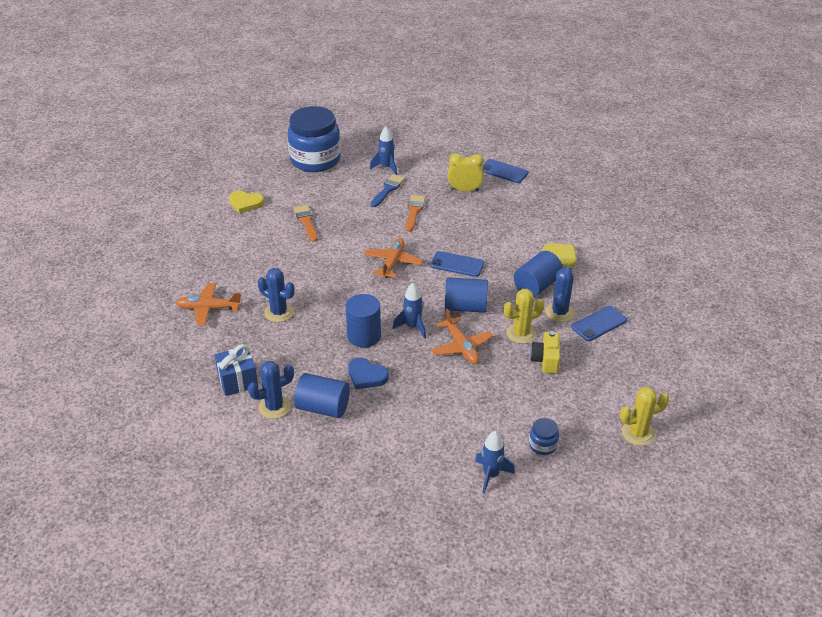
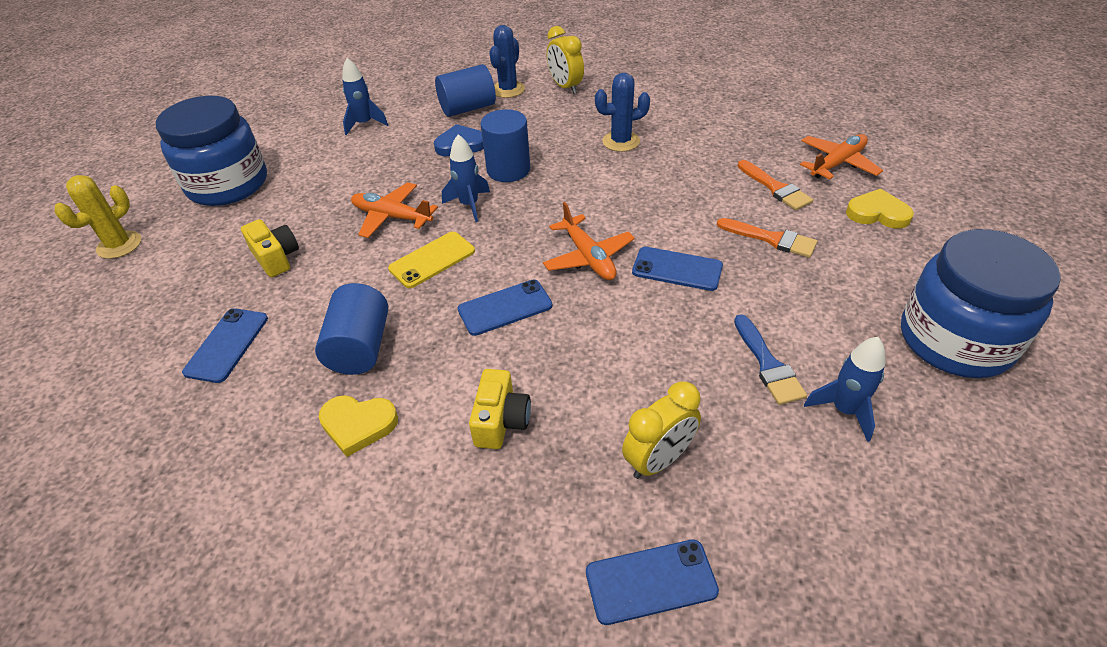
camera: 140 degrees right, 5 degrees up
orange plane [176,283,242,326] -> orange plane moved to [800,134,883,179]
blue gift [214,344,258,396] -> yellow clock [547,26,584,94]
yellow heart [229,191,264,214] -> yellow heart turned 45 degrees clockwise [846,189,914,229]
orange brush [405,195,426,232] -> orange brush moved to [737,160,813,210]
blue cylinder [445,278,488,313] -> yellow phone [388,231,475,288]
blue rocket [475,431,515,494] -> blue rocket moved to [342,58,388,135]
yellow cactus [504,289,544,344] -> none
blue jar [529,418,559,455] -> blue jar [156,96,267,206], size x2.46
blue cactus [545,266,575,322] -> none
none -> yellow camera [469,369,531,449]
none -> blue phone [632,247,723,291]

